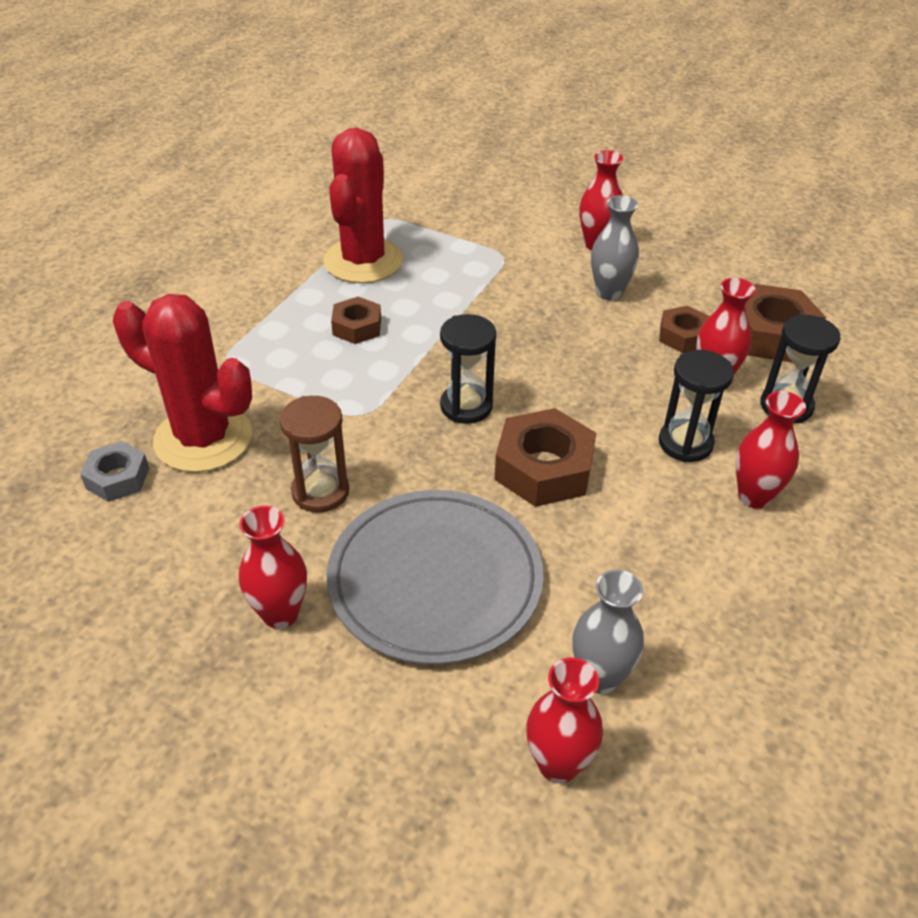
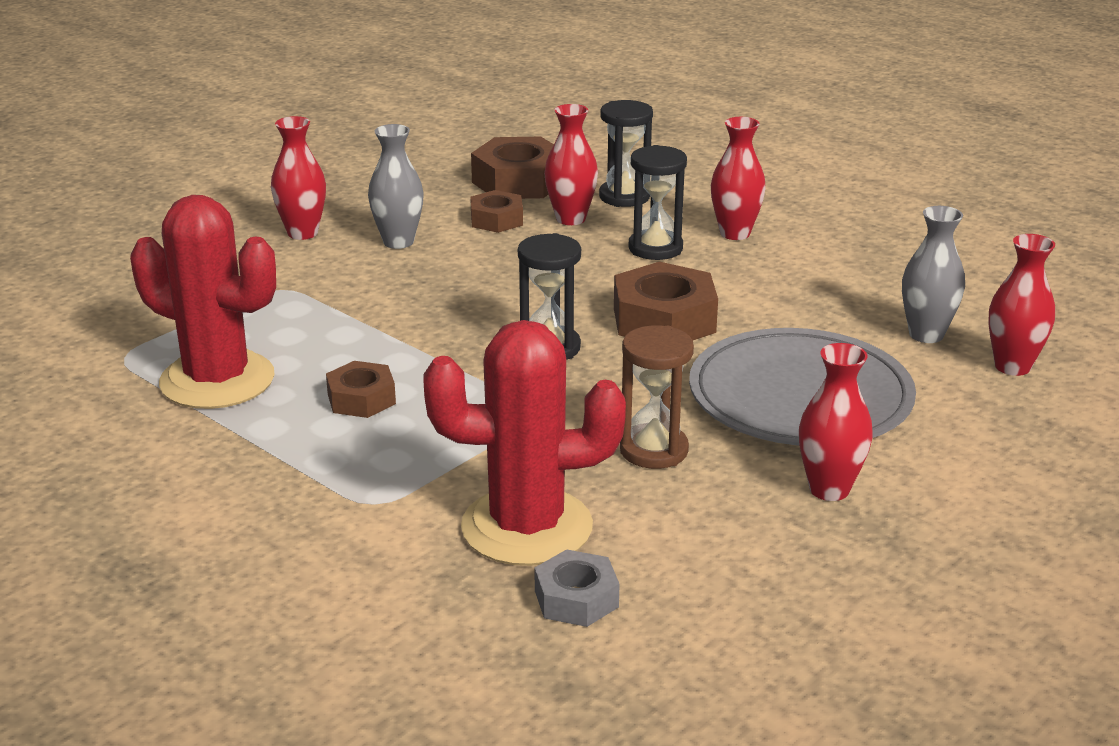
camera: 75 degrees left, 15 degrees down
red cactus [113,294,252,472] -> red cactus turned 45 degrees clockwise [423,320,626,566]

